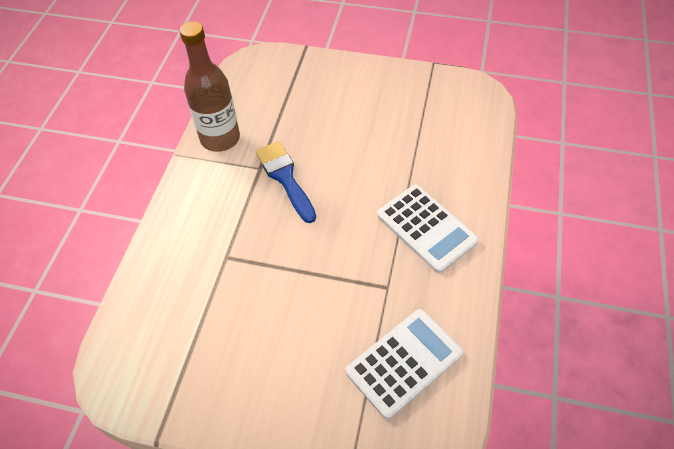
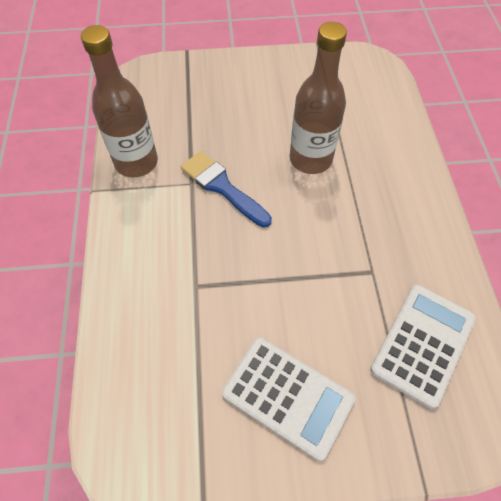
camera: 20 degrees left, 5 degrees up
white calculator [377,185,479,273] -> white calculator moved to [222,337,355,461]
none -> brown bottle [289,22,347,174]

